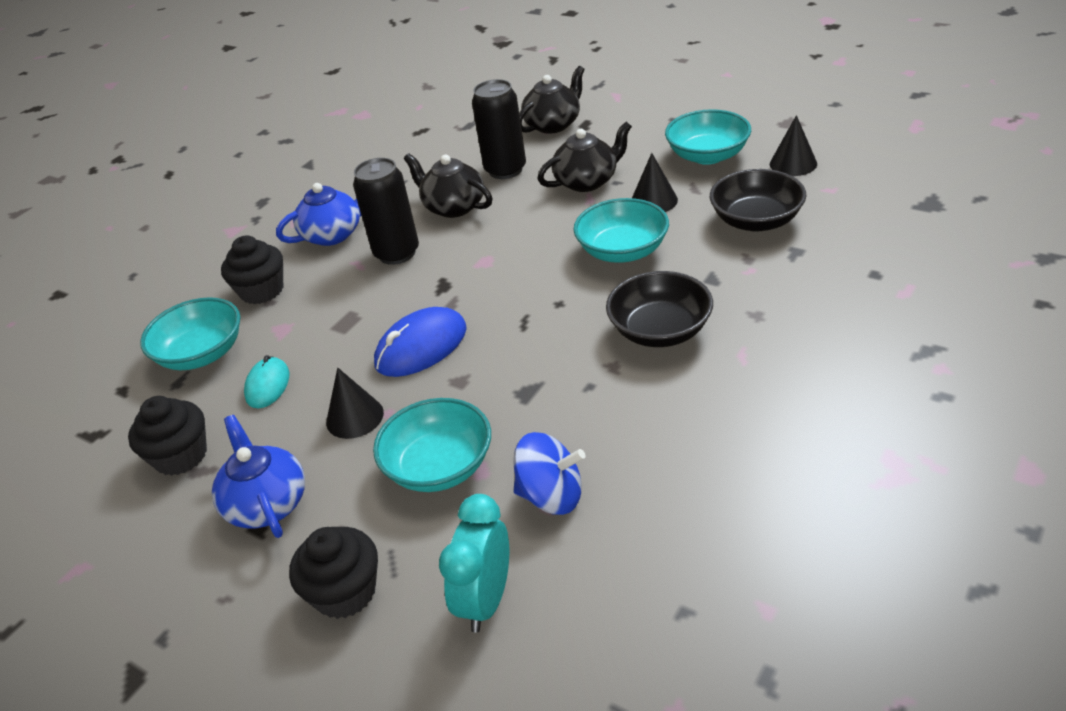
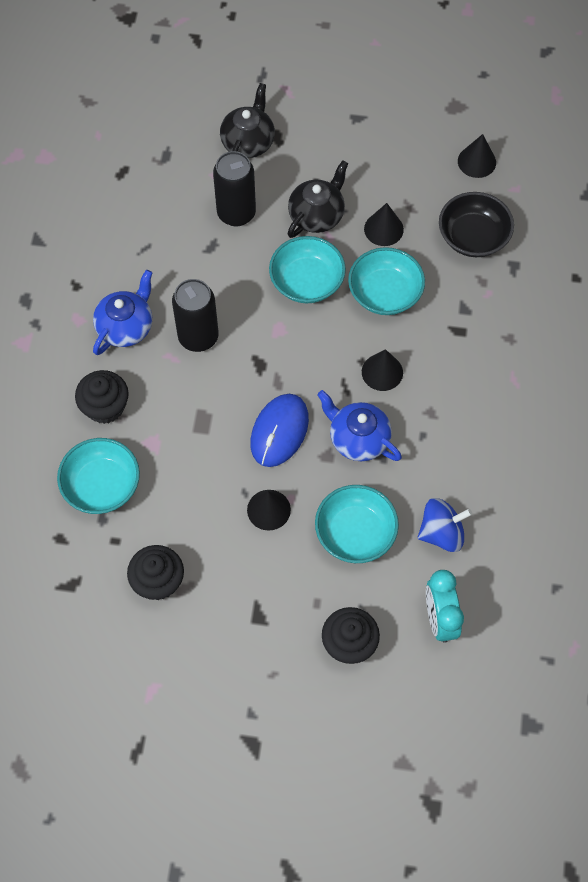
camera: 30 degrees left, 25 degrees up
blue teapot [212,415,305,538] -> blue teapot moved to [317,390,402,461]
turquoise mouse [244,355,289,408] -> none
black teapot [404,153,492,218] -> none
black bowl [606,271,713,347] -> none
turquoise bowl [665,109,751,165] -> turquoise bowl moved to [269,236,346,303]
none -> black cone [362,349,403,391]

